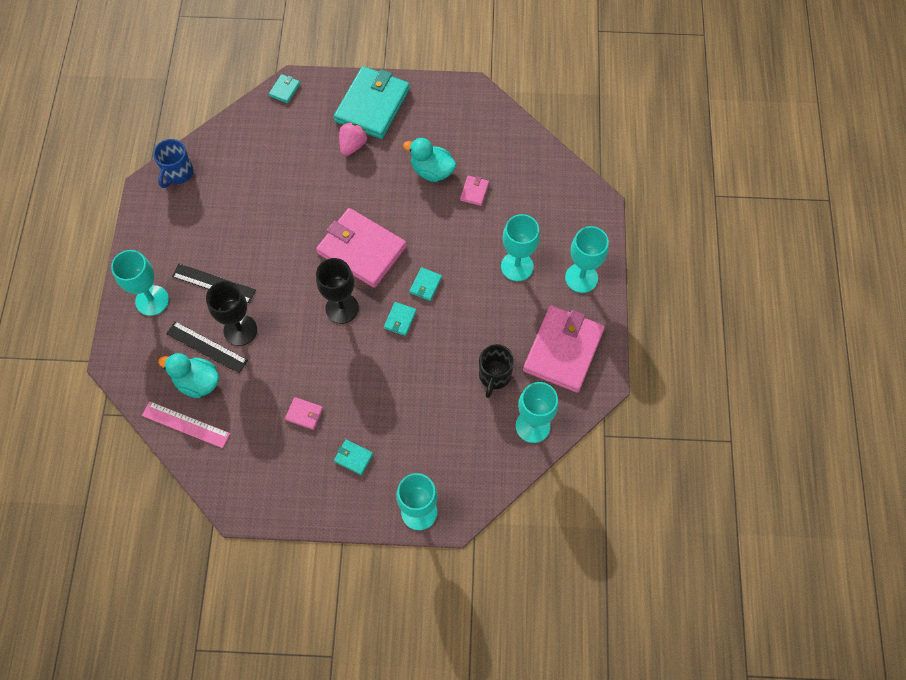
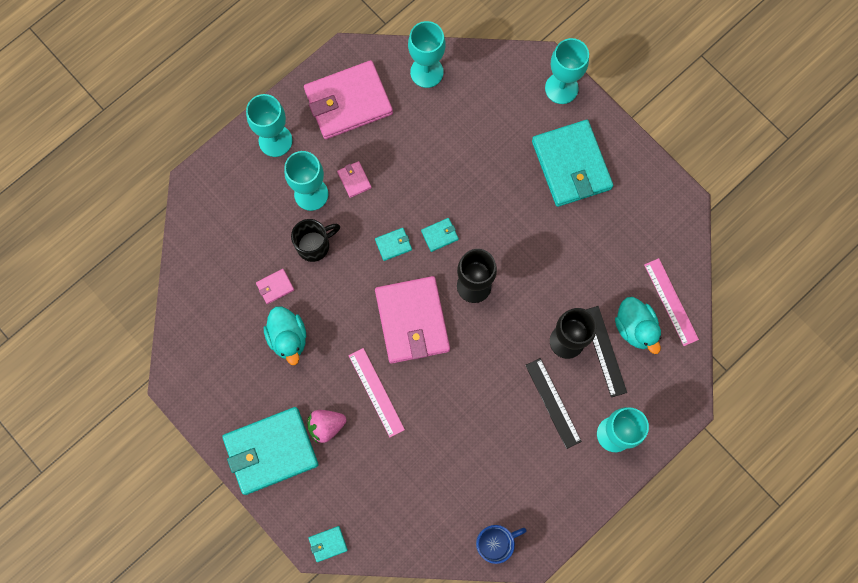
camera: 135 degrees left, 10 degrees up
pink wallet [285,397,323,430] -> pink wallet moved to [337,161,372,198]
turquoise wallet [334,440,373,475] -> turquoise wallet [532,120,613,207], size x2.47
black mug [479,344,514,398] -> black mug moved to [291,219,340,262]
none -> pink ruler [349,348,405,437]

